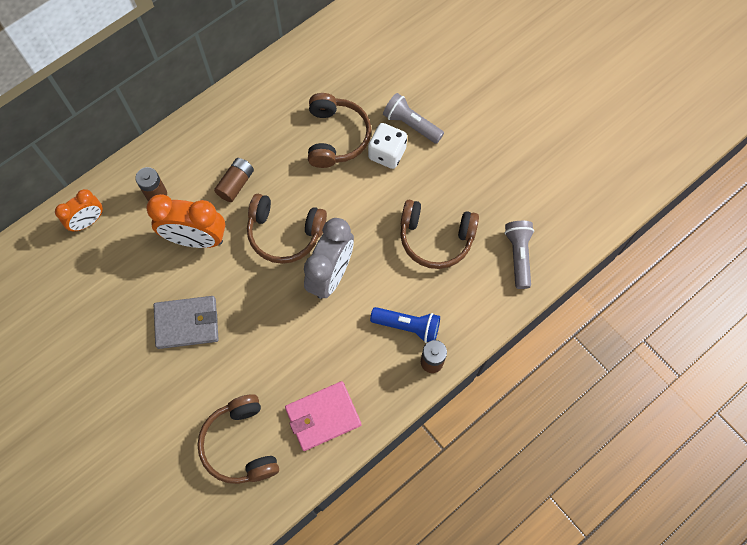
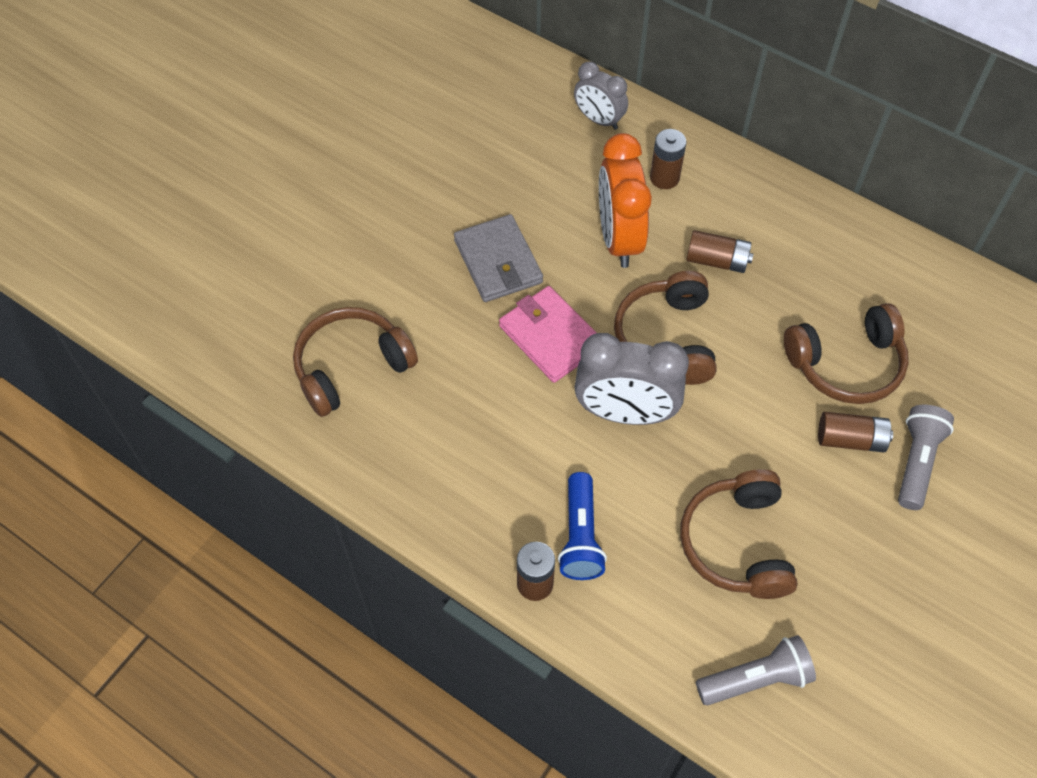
camera: 75 degrees right, 10 degrees down
orange clock [55,189,103,232] -> grey clock [574,62,628,130]
pink wallet [285,381,361,451] -> pink wallet moved to [499,286,596,383]
white dice [368,123,407,169] -> brown battery [818,412,893,452]

